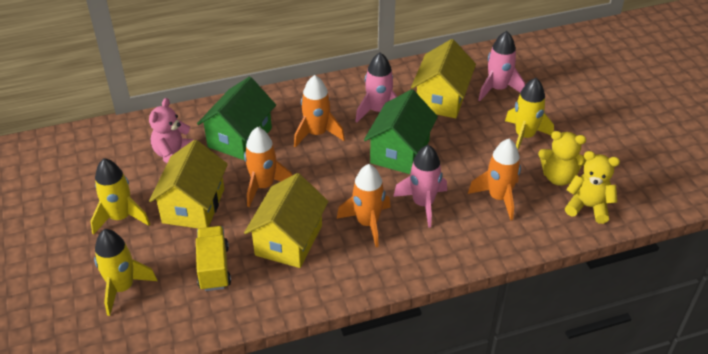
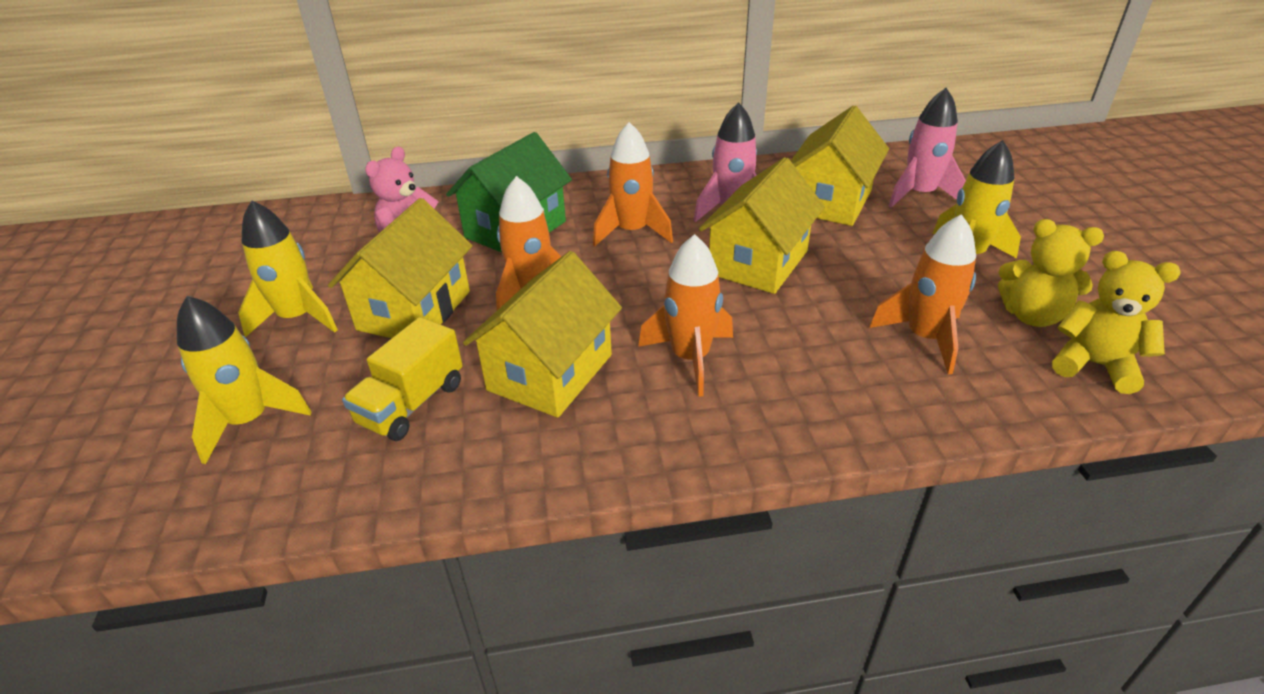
camera: 10 degrees right, 5 degrees down
yellow truck [196,226,231,291] -> yellow truck turned 150 degrees counterclockwise [342,317,463,441]
green house [364,89,438,174] -> yellow house [699,157,825,294]
pink rocket [393,145,447,228] -> none

